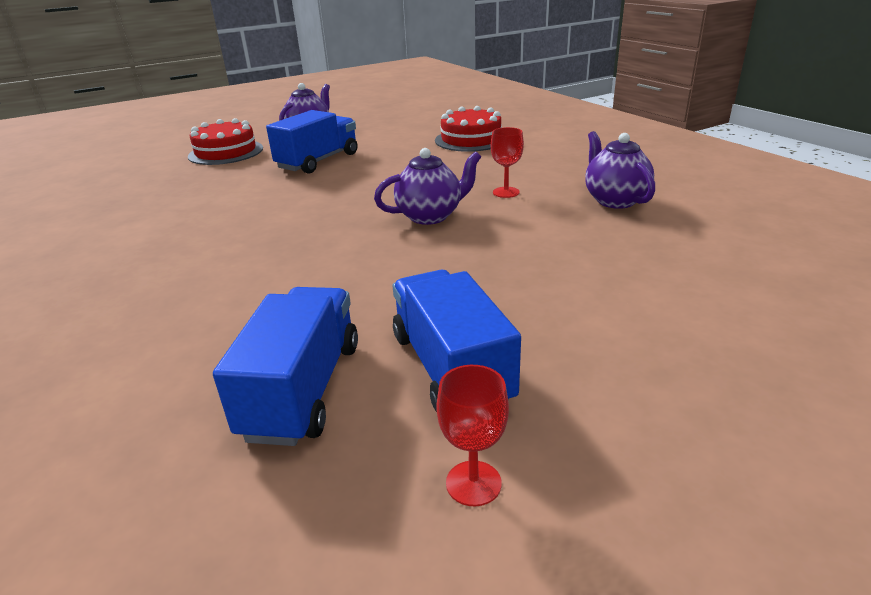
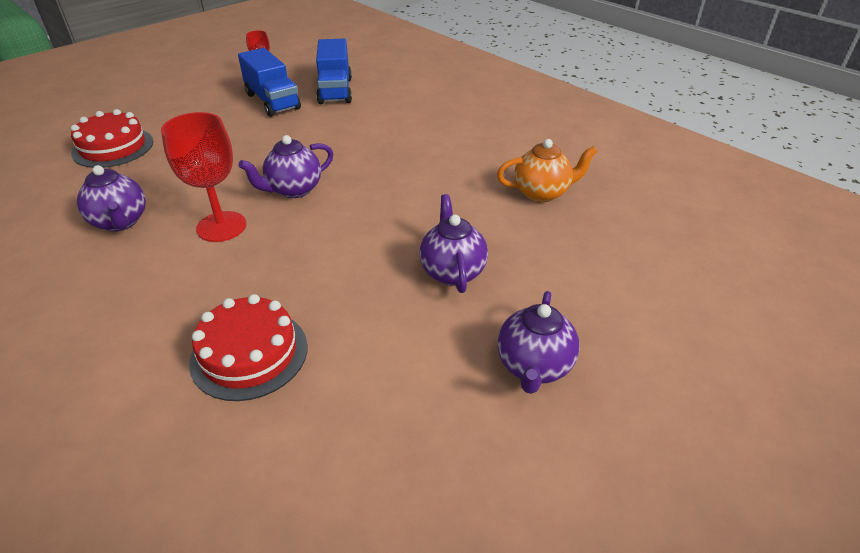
camera: 165 degrees right, 10 degrees up
red cake [188,118,263,165] -> red cake moved to [71,109,153,168]
blue truck [266,110,357,174] -> purple teapot [420,194,488,293]
red goblet [491,127,524,198] -> red goblet [161,112,246,242], size x1.83
none -> orange teapot [497,139,597,202]

